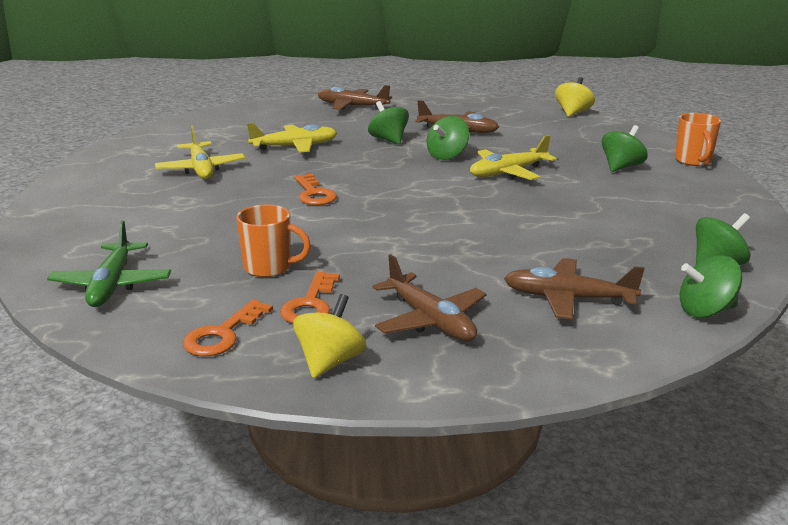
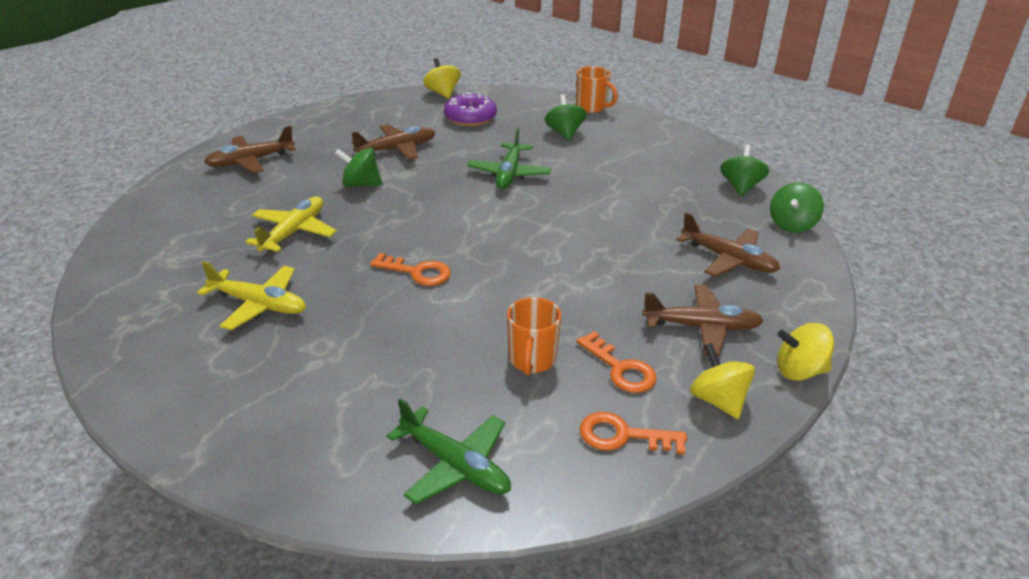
camera: 50 degrees left, 10 degrees up
orange key [183,299,273,356] -> orange key turned 120 degrees clockwise [579,412,687,455]
orange mug [236,204,311,277] -> orange mug turned 135 degrees clockwise [507,297,561,375]
green spinning top [426,116,469,160] -> none
yellow plane [470,135,557,180] -> green plane [467,127,551,189]
brown plane [504,258,644,320] -> brown plane turned 105 degrees counterclockwise [676,212,780,277]
none -> purple donut [444,92,497,126]
none -> yellow spinning top [777,323,834,381]

